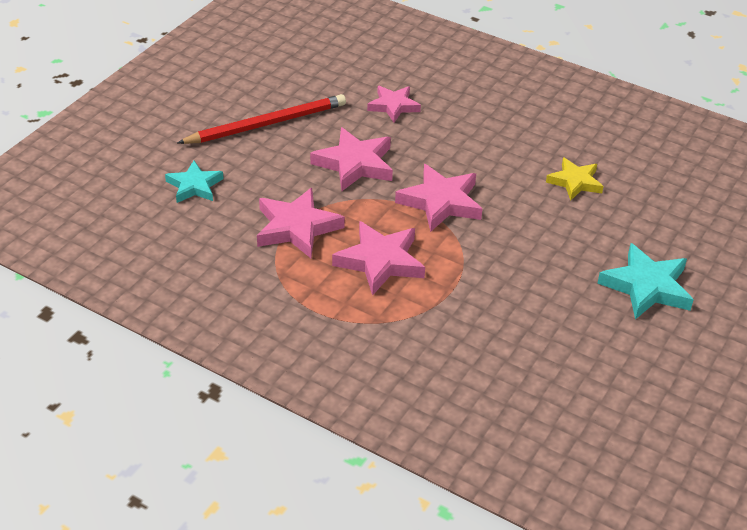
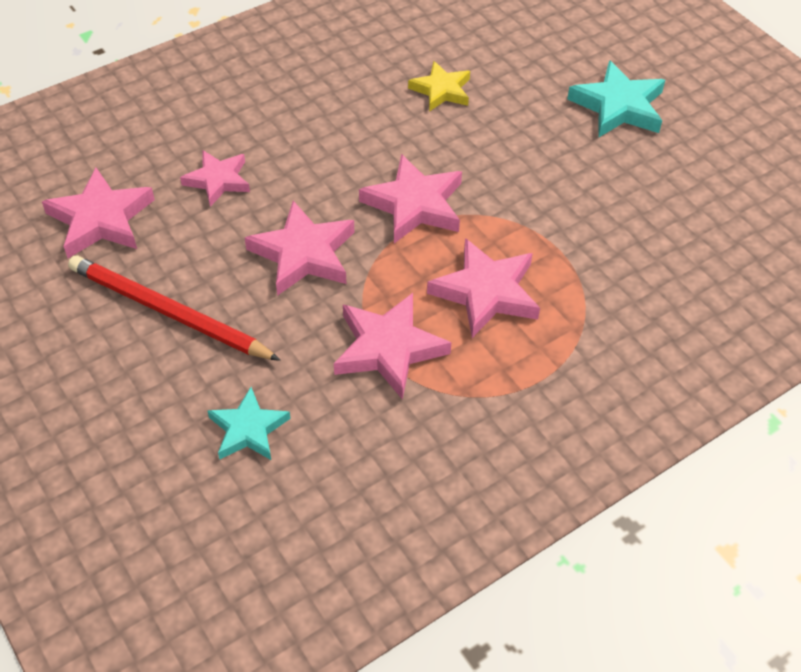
camera: 65 degrees left, 10 degrees up
red pencil [177,94,346,144] -> red pencil turned 60 degrees counterclockwise [68,256,281,361]
none -> pink star [42,168,155,258]

